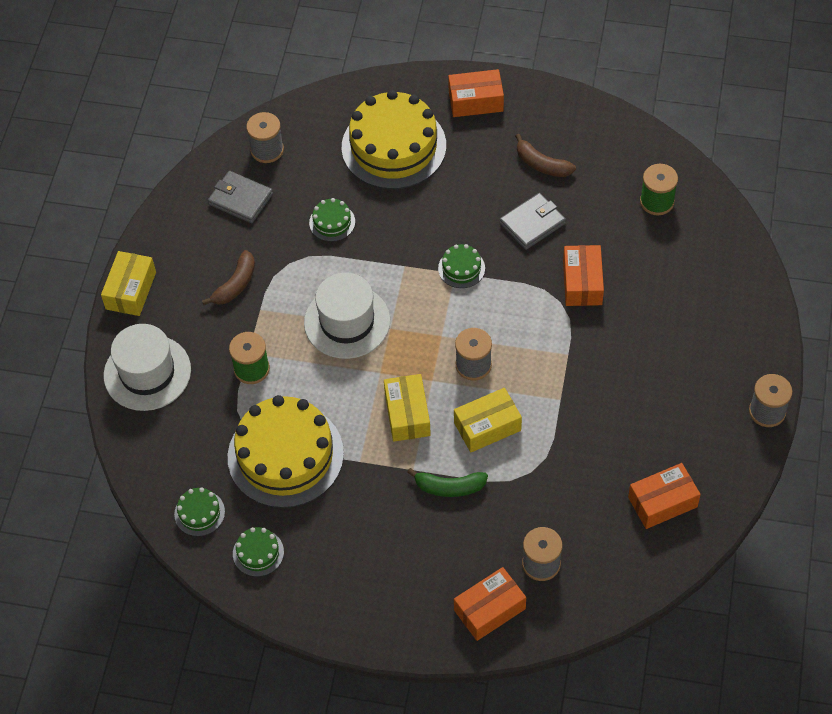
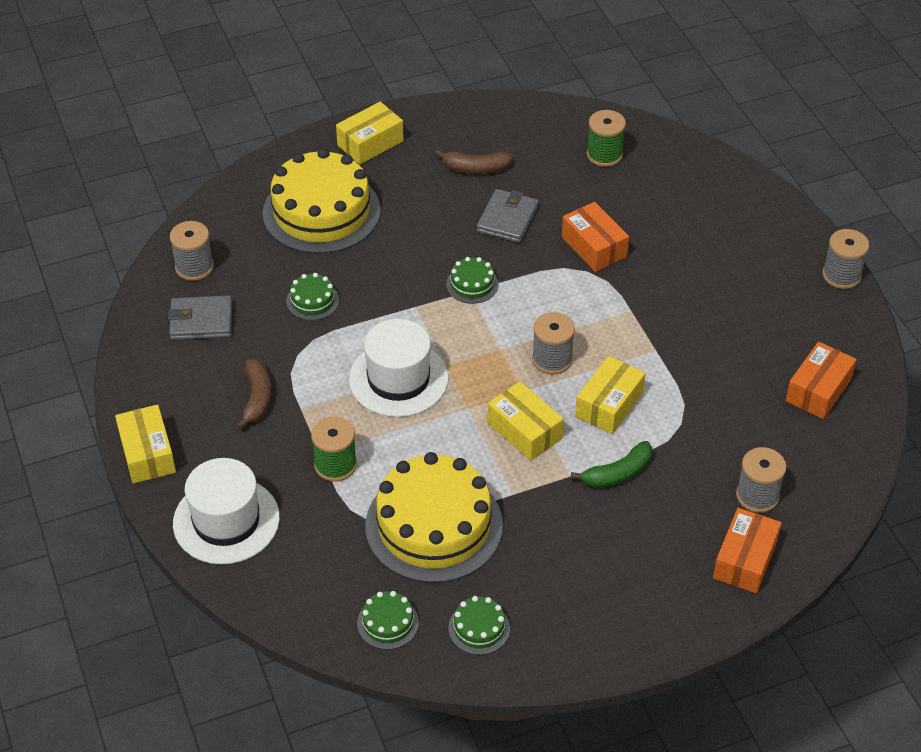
camera: 35 degrees left, 10 degrees down
orange box [448,69,504,117] -> yellow box [336,102,404,165]

